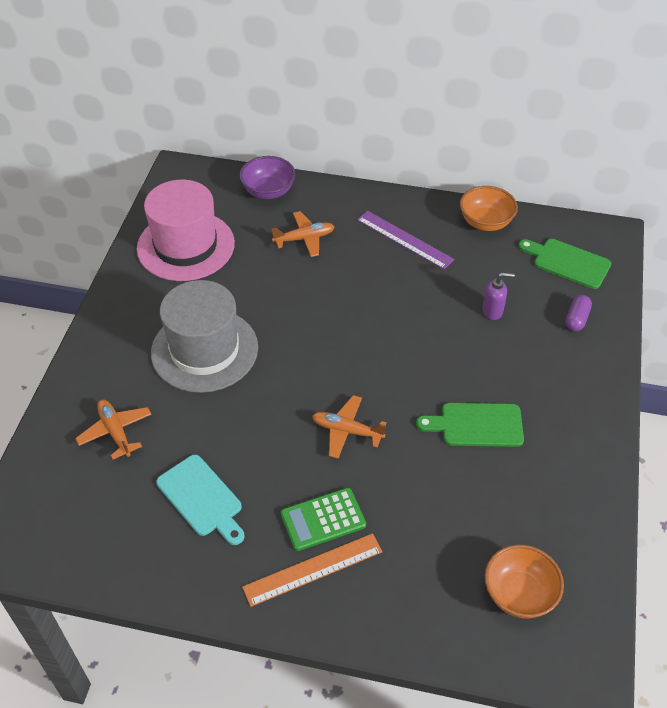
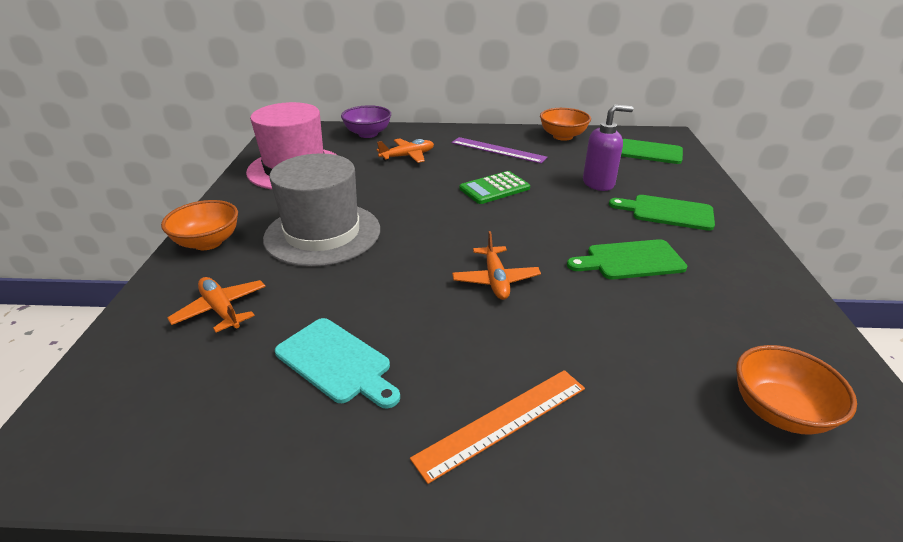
camera: 10 degrees left, 15 degrees down
green calculator [281,488,366,551] -> green calculator moved to [459,171,530,204]
orange plane [312,395,386,458] -> orange plane turned 105 degrees counterclockwise [452,231,541,300]
purple soap dispenser [482,273,515,320] -> purple soap dispenser [583,105,634,191], size x1.52
purple capsule [566,295,592,332] -> none
none -> orange bowl [161,200,238,250]
none -> green cutting board [609,195,715,231]

